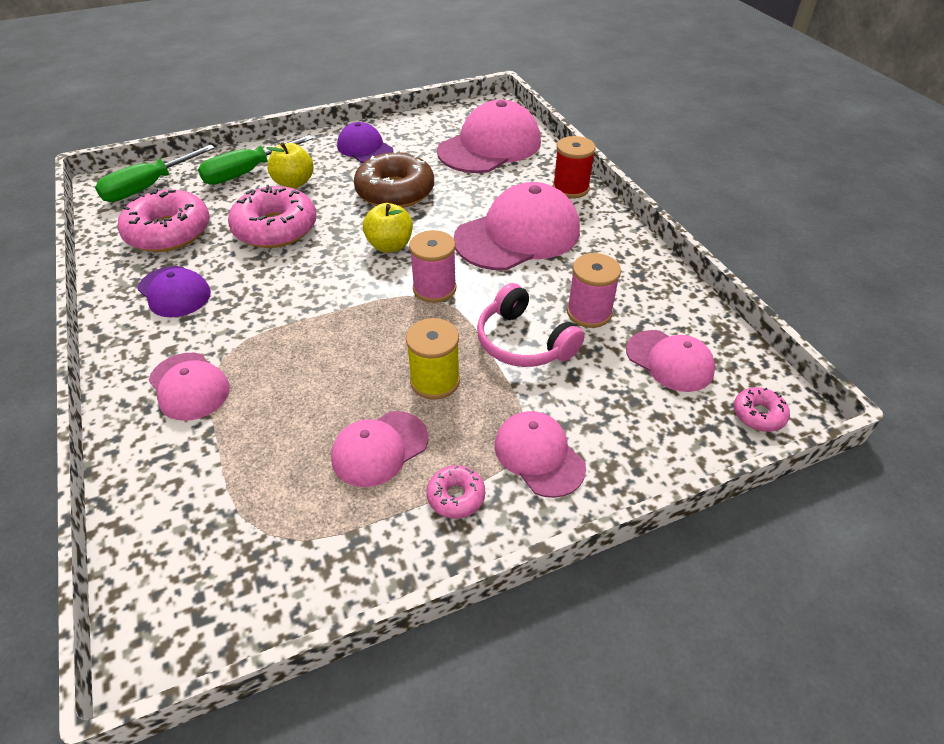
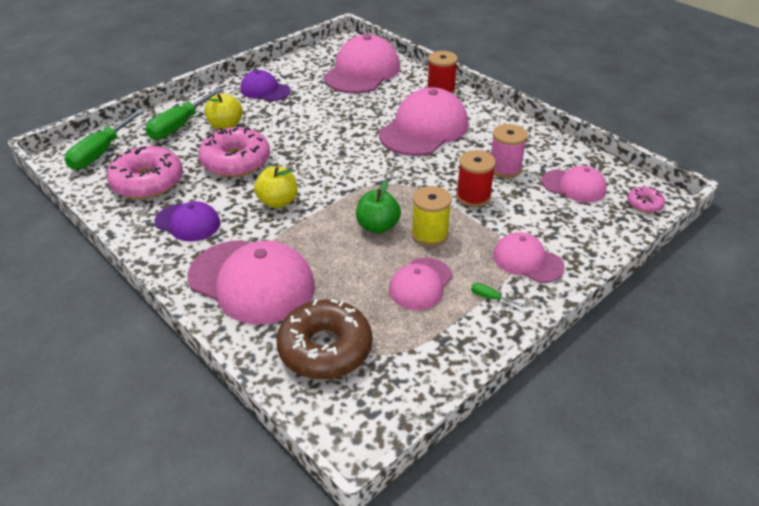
camera: 20 degrees left, 5 degrees down
pink cap [149,353,230,421] -> pink cap [187,240,315,325], size x1.79
brown donut [354,150,434,208] -> brown donut moved to [276,299,372,380]
yellow apple [363,203,413,253] -> yellow apple moved to [254,166,297,208]
pink spool [409,230,456,303] -> none
pink donut [427,465,485,519] -> green screwdriver [471,283,525,308]
pink headphones [477,283,584,367] -> red spool [456,150,496,207]
none -> green apple [356,180,401,234]

